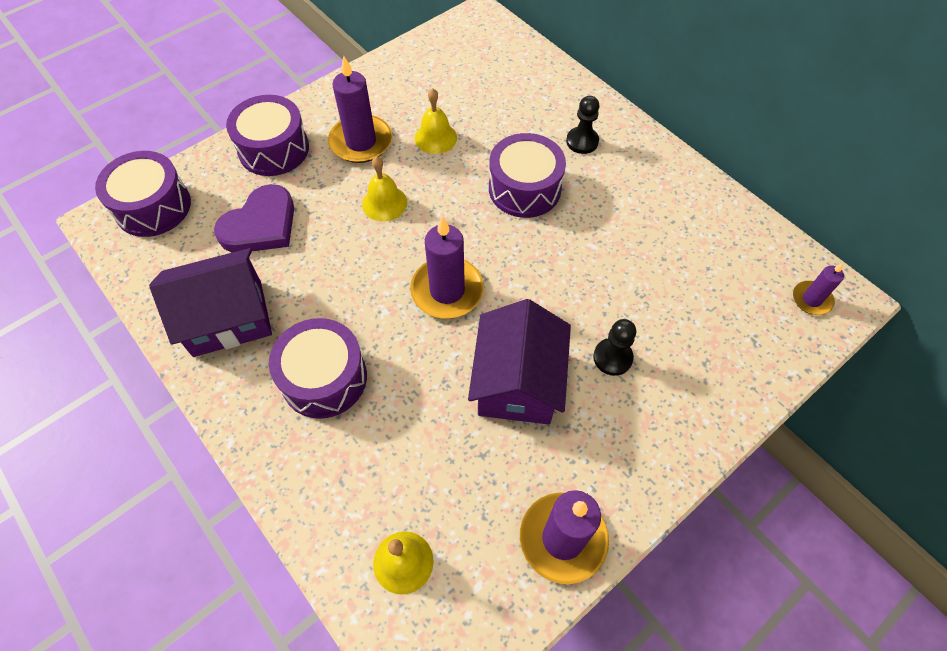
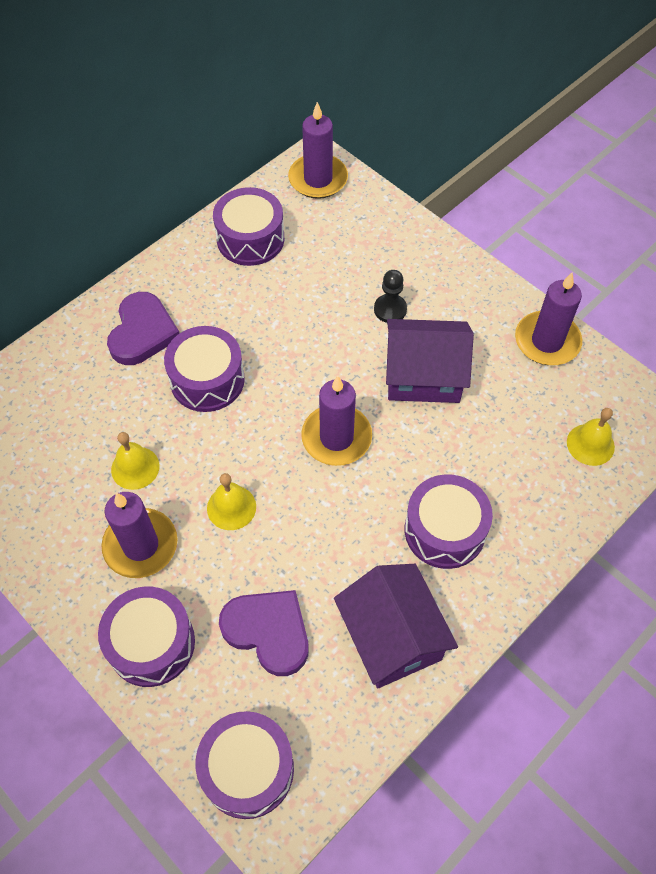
camera: 95 degrees left, 0 degrees up
black pawn [566,96,600,154] -> purple heart [107,292,180,365]
purple candle [793,263,844,315] -> purple candle [288,102,348,199], size x1.83
none -> purple drum [213,187,284,266]

